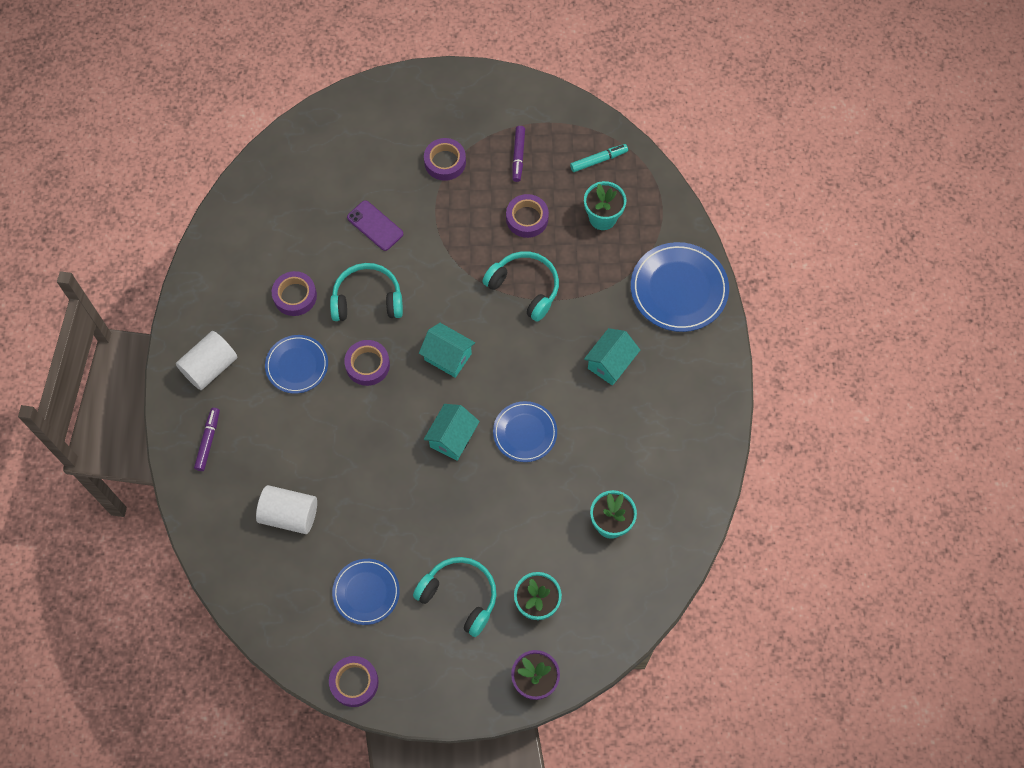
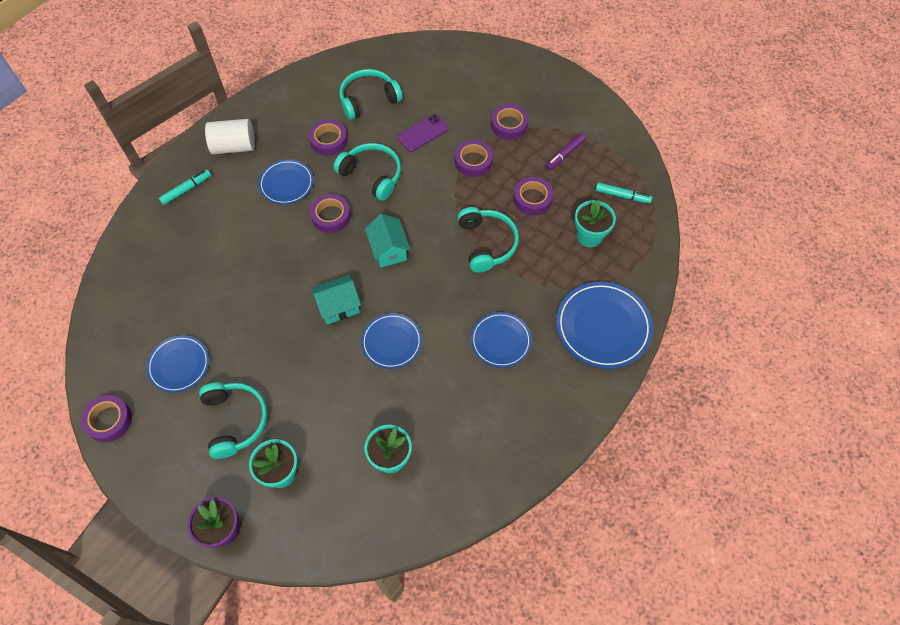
camera: 40 degrees right, 5 degrees down
purple marker [194,408,220,471] -> turquoise marker [159,169,211,205]
white cylinder [256,485,317,534] -> none
purple phone [347,200,403,251] -> purple phone turned 60 degrees clockwise [398,114,449,152]
turquoise house [584,328,640,385] -> blue plate [471,312,532,368]
none -> turquoise headphones [339,69,403,120]
none -> purple tape [455,140,493,177]

